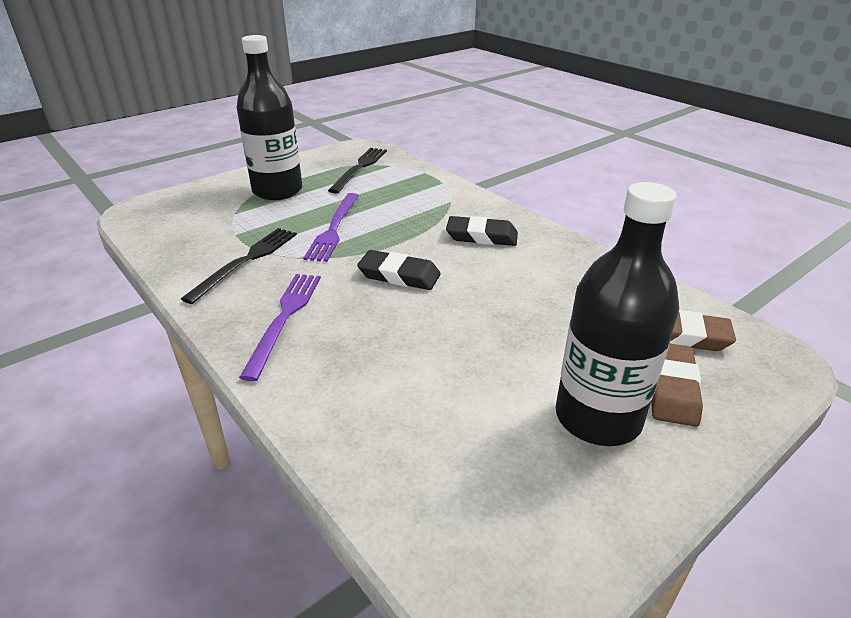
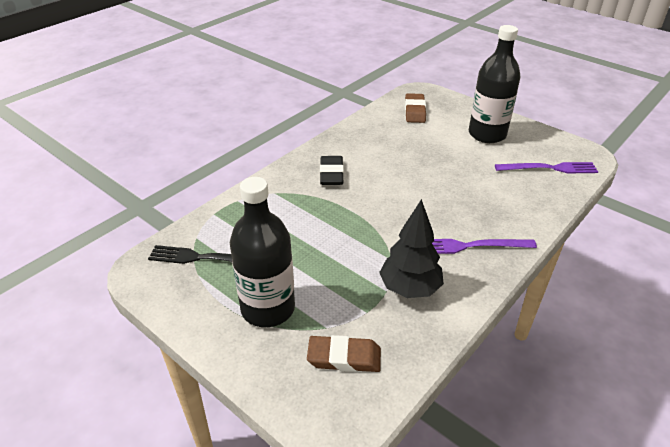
camera: 100 degrees left, 5 degrees up
black fork [181,228,297,304] -> black tree [379,199,444,298]
purple fork [304,193,359,262] -> purple fork moved to [495,162,598,173]
black eraser [357,250,441,290] -> none
brown eraser [651,344,703,427] -> brown eraser moved to [307,335,381,372]

